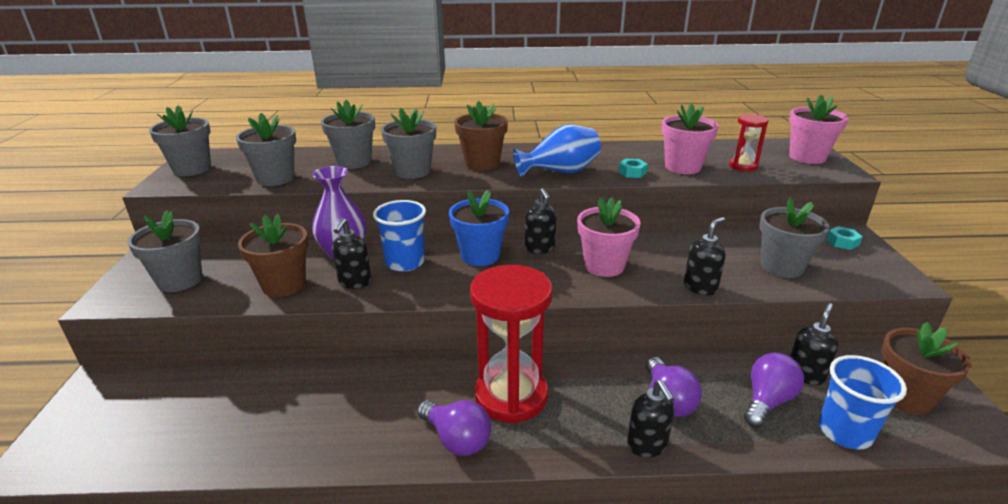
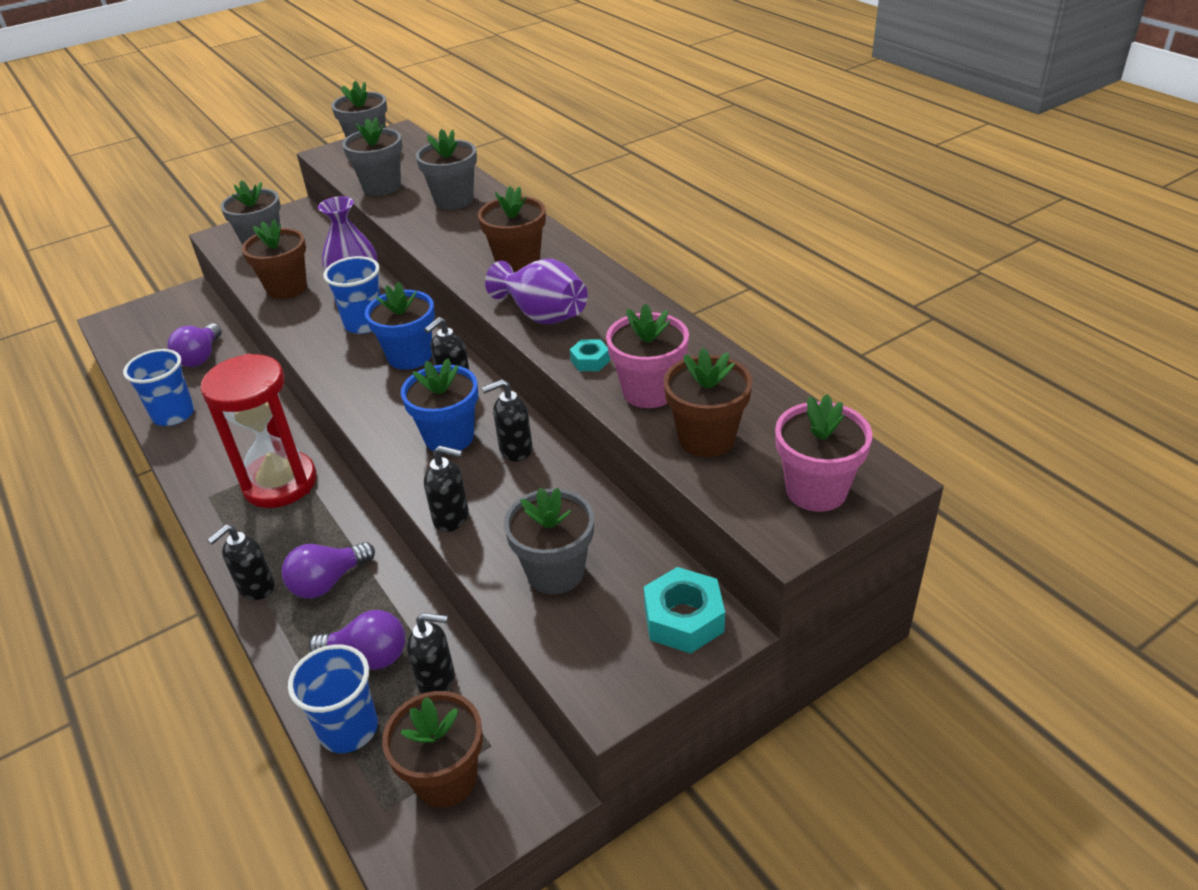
camera: 60 degrees right, 10 degrees up
black soap dispenser [332,218,372,289] -> black soap dispenser moved to [482,379,533,461]
grey flower pot [381,108,436,179] -> none
purple light bulb [417,400,491,456] -> purple light bulb moved to [167,323,222,367]
blue vase [513,124,601,178] -> purple vase [485,259,588,324]
pink flower pot [577,198,641,277] -> blue flower pot [401,358,478,454]
red hourglass [729,114,769,171] -> brown flower pot [663,348,753,457]
turquoise nut [827,226,862,250] -> turquoise nut [644,567,725,654], size x1.79
none -> blue cup [123,349,195,426]

